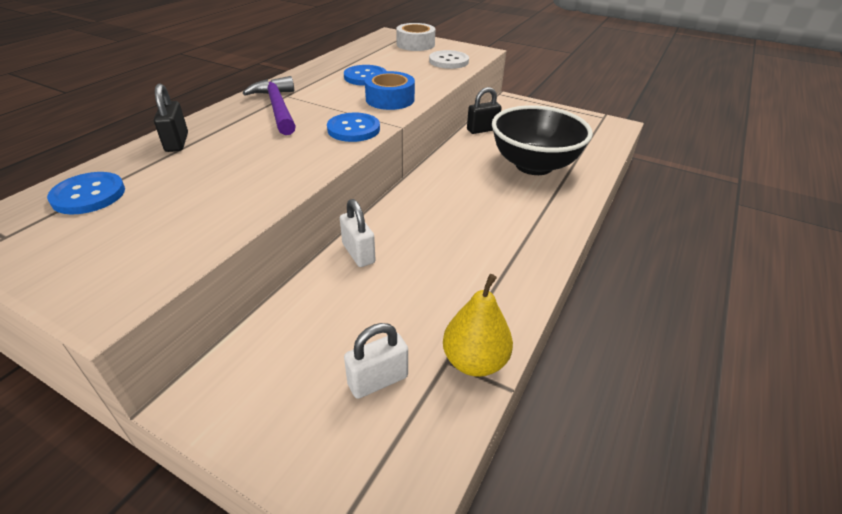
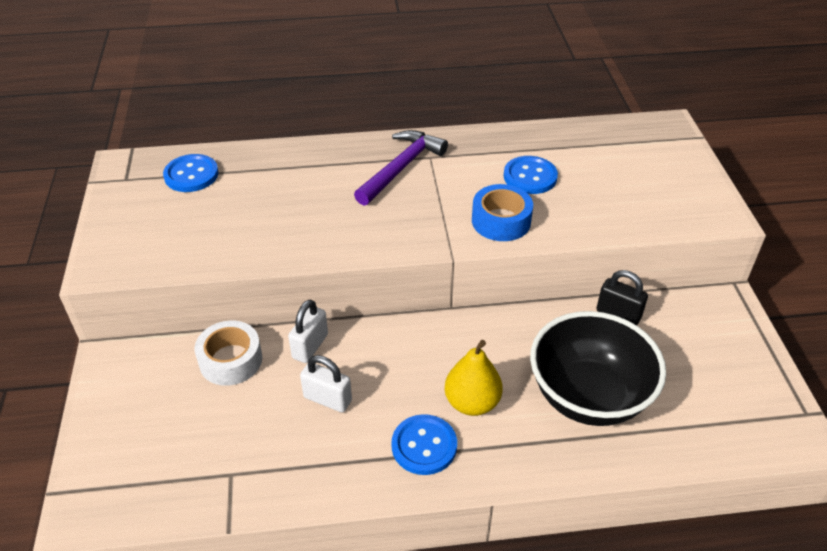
camera: 55 degrees right, 5 degrees up
black padlock [154,83,188,152] -> none
blue button [327,113,380,142] -> blue button moved to [392,414,457,475]
white padlock [344,323,408,399] -> white padlock moved to [300,355,352,412]
white tape [396,23,435,51] -> white tape moved to [195,321,262,386]
white button [429,50,469,69] -> none
yellow pear [443,274,513,377] -> yellow pear moved to [445,340,503,416]

